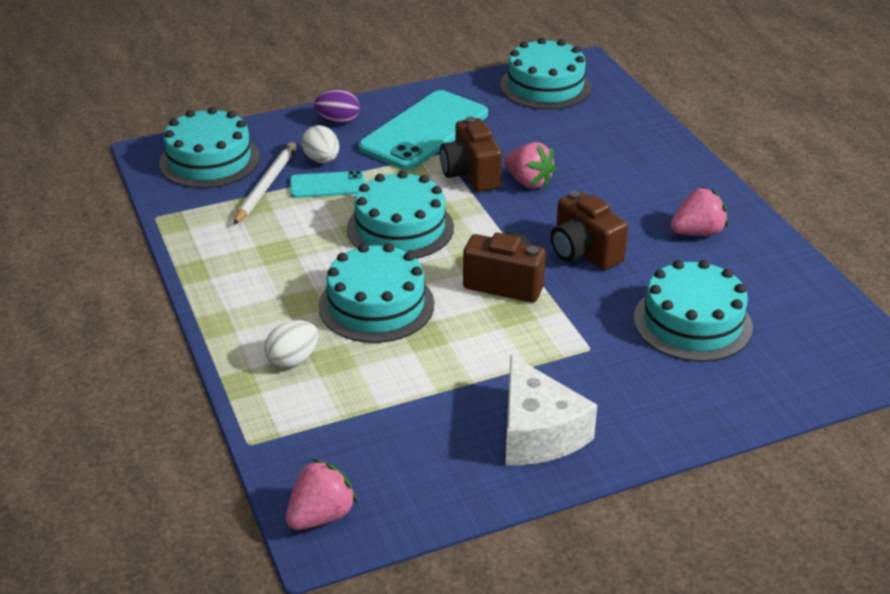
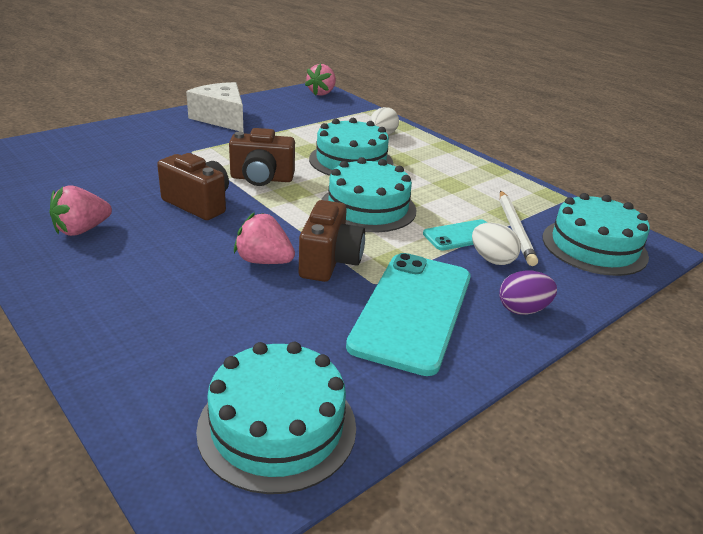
camera: 160 degrees right, 5 degrees down
brown camera [440,116,502,192] -> brown camera turned 45 degrees clockwise [299,200,365,282]
turquoise cake [634,260,753,362] -> none

